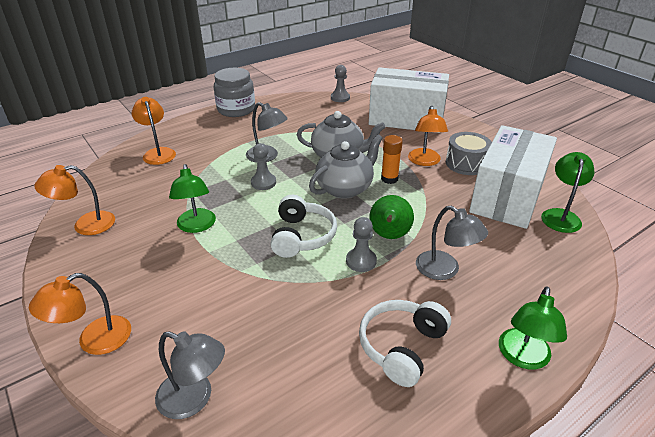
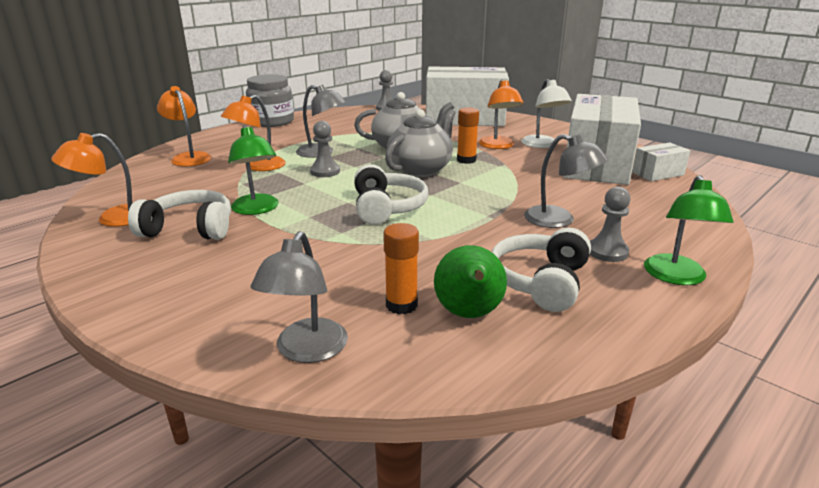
camera: 10 degrees left, 10 degrees down
orange lamp [29,273,131,355] -> orange lamp moved to [221,95,286,171]
grey lamp [155,331,225,419] -> grey lamp turned 90 degrees clockwise [250,231,348,363]
grey pawn [346,217,377,272] -> grey pawn moved to [590,187,631,262]
green pear [370,195,414,239] -> green pear moved to [434,245,507,318]
grey drum [446,132,492,175] -> white lamp [521,79,572,148]
green lamp [541,152,594,233] -> white box [632,143,690,181]
none -> white headphones [128,190,231,240]
none -> orange glue stick [383,223,419,314]

